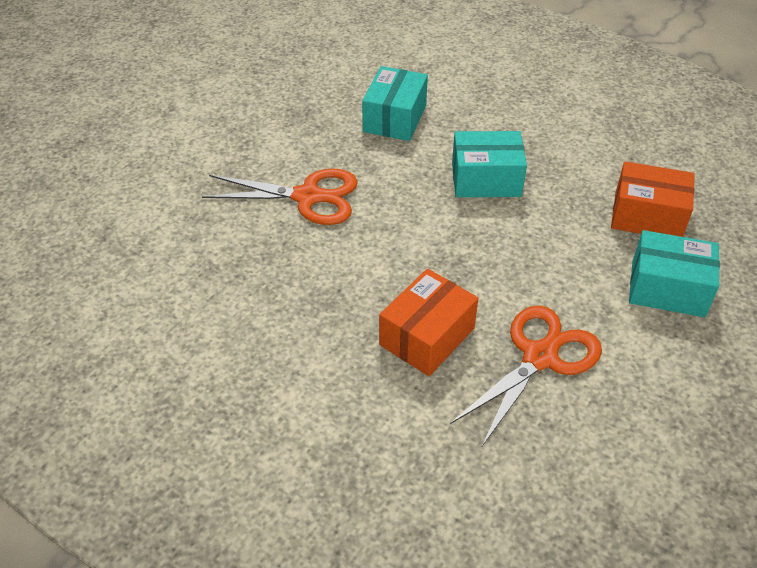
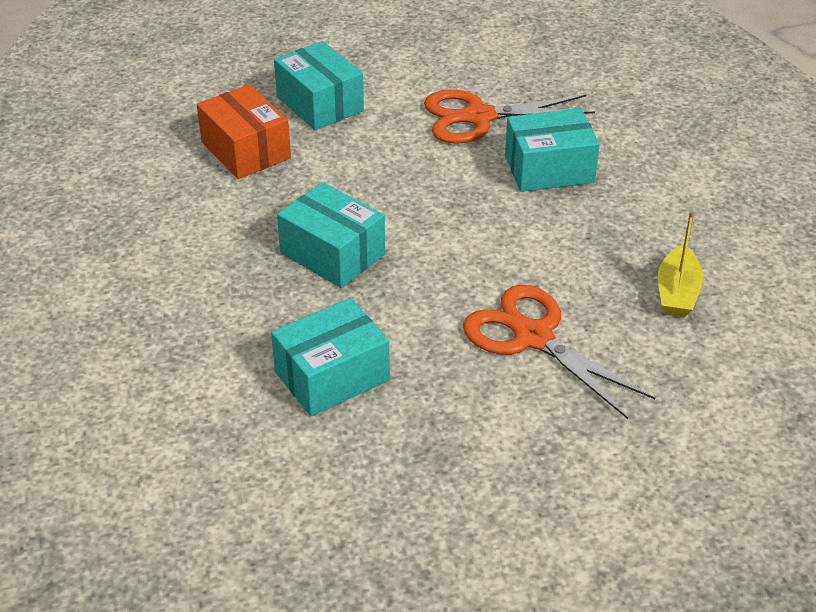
camera: 140 degrees left, 5 degrees down
orange box [379,269,478,376] -> turquoise box [505,108,600,192]
none -> yellow boat [658,211,703,317]

